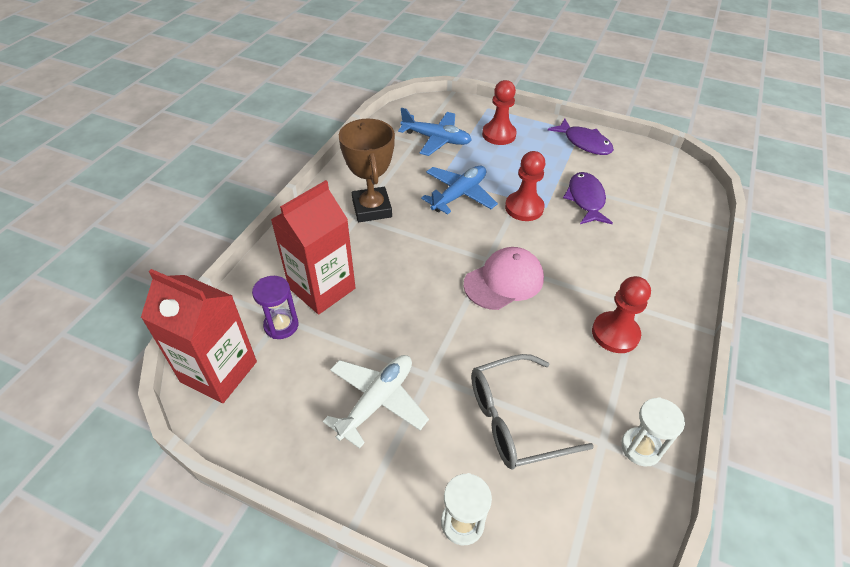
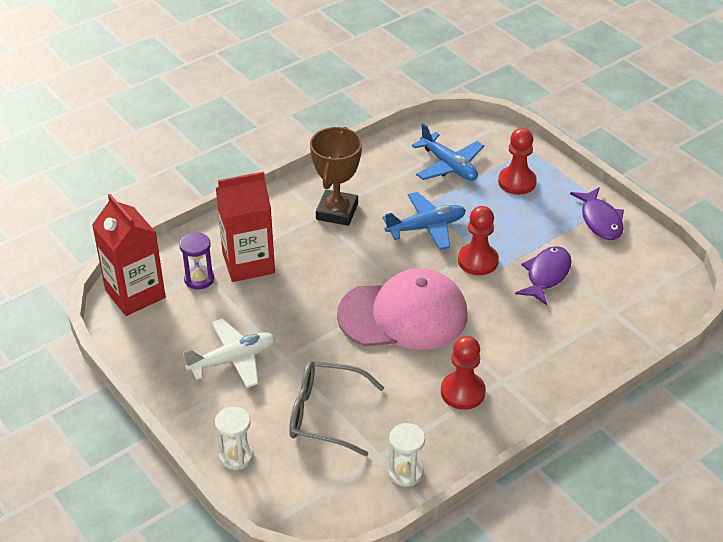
camera: 30 degrees right, 5 degrees down
pink cap [464,247,544,310] -> pink cap [337,268,467,350], size x1.57

